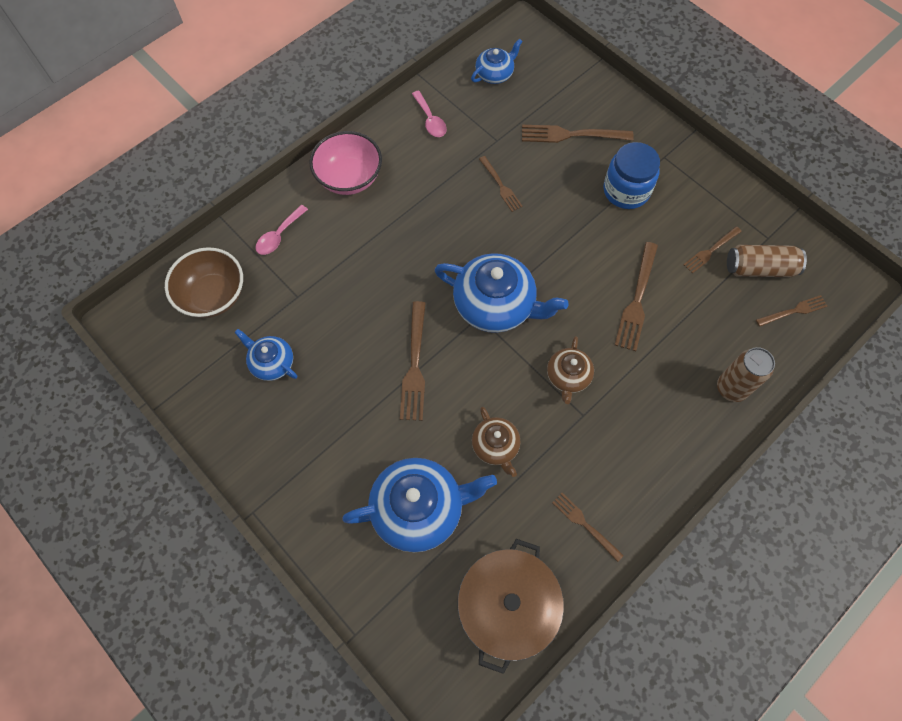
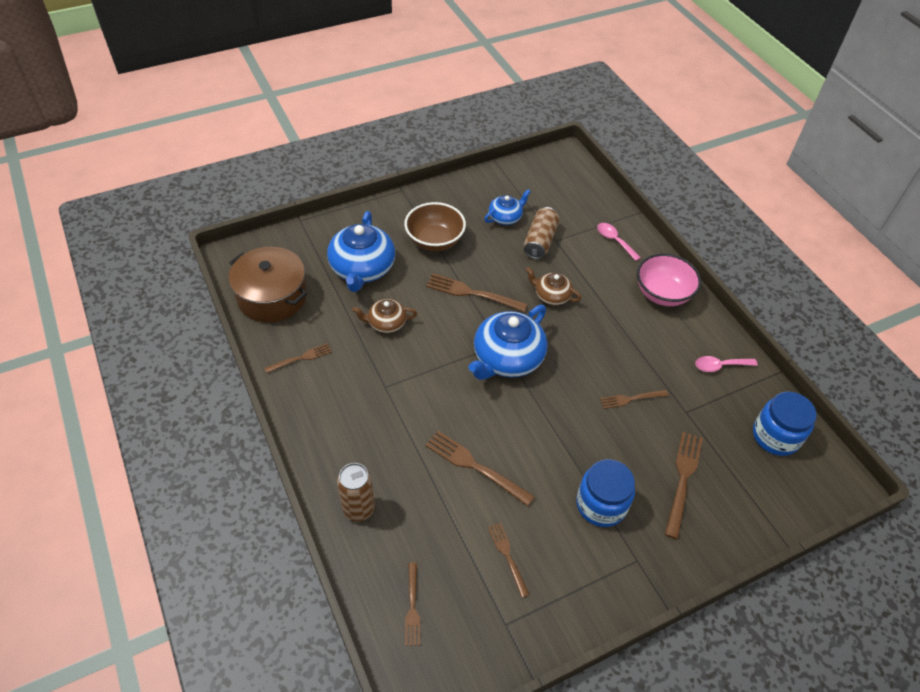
camera: 105 degrees right, 15 degrees down
brown bowl [165,247,243,318] -> brown bowl moved to [404,202,466,251]
blue teapot [471,38,523,84] -> blue jar [753,392,817,456]
brown teapot [547,336,594,404] -> brown teapot moved to [526,267,581,305]
brown can [727,245,807,277] -> brown can moved to [524,207,560,259]

